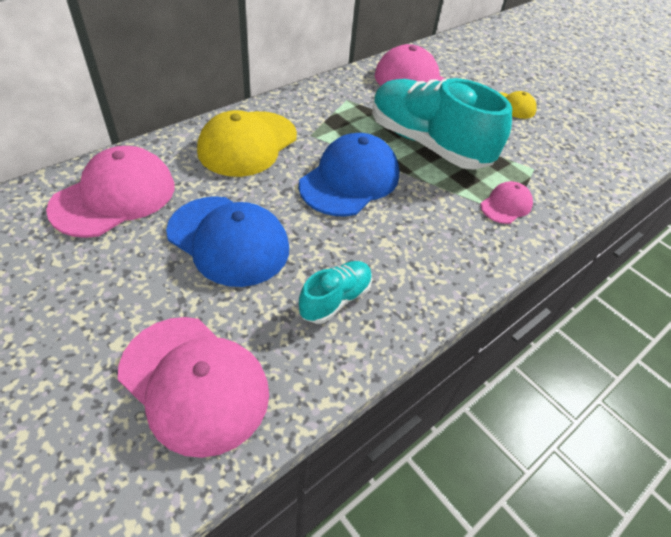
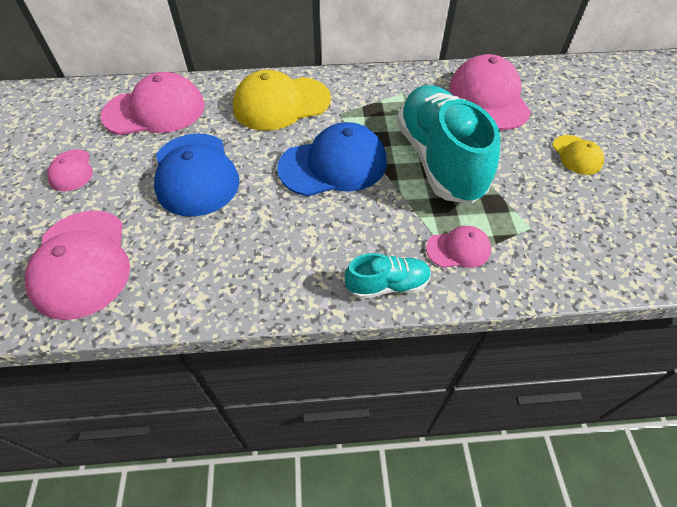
camera: 40 degrees right, 5 degrees up
turquoise shoe [299,261,372,324] -> turquoise shoe moved to [345,253,431,299]
none -> pink cap [47,149,93,191]

